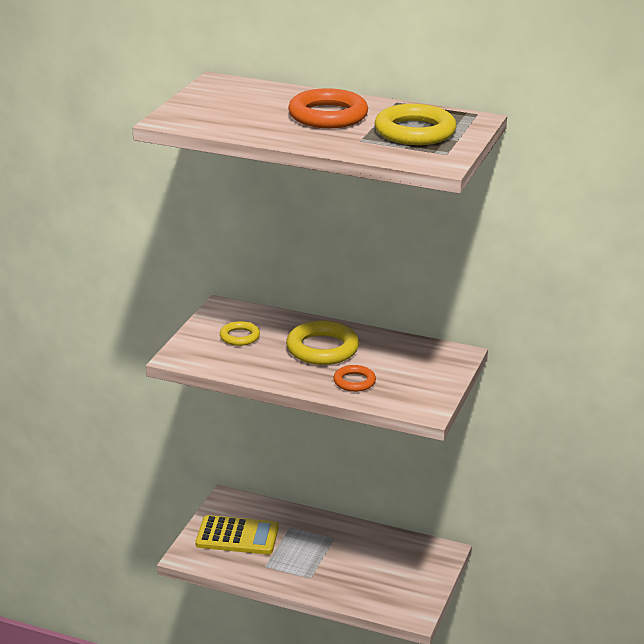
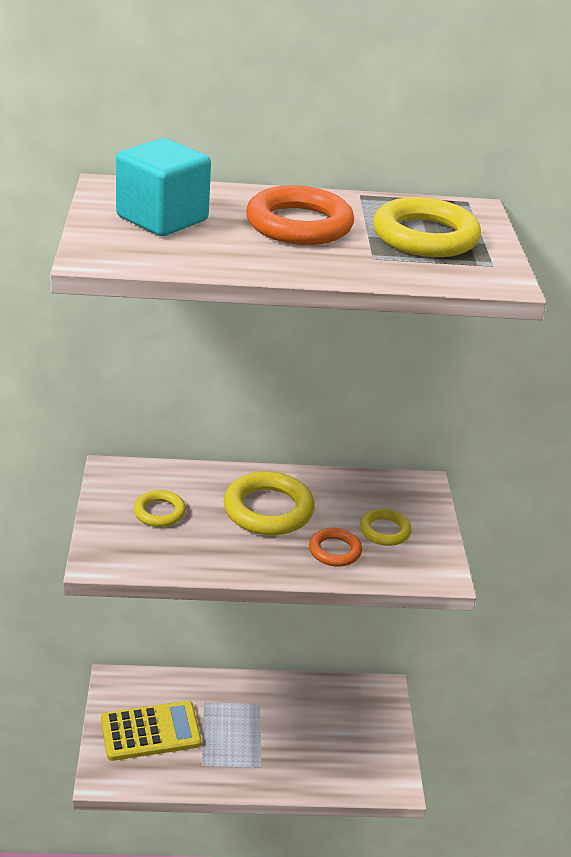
camera: 25 degrees left, 5 degrees up
none -> turquoise cube [116,138,211,236]
none -> yellow ring [360,509,412,546]

